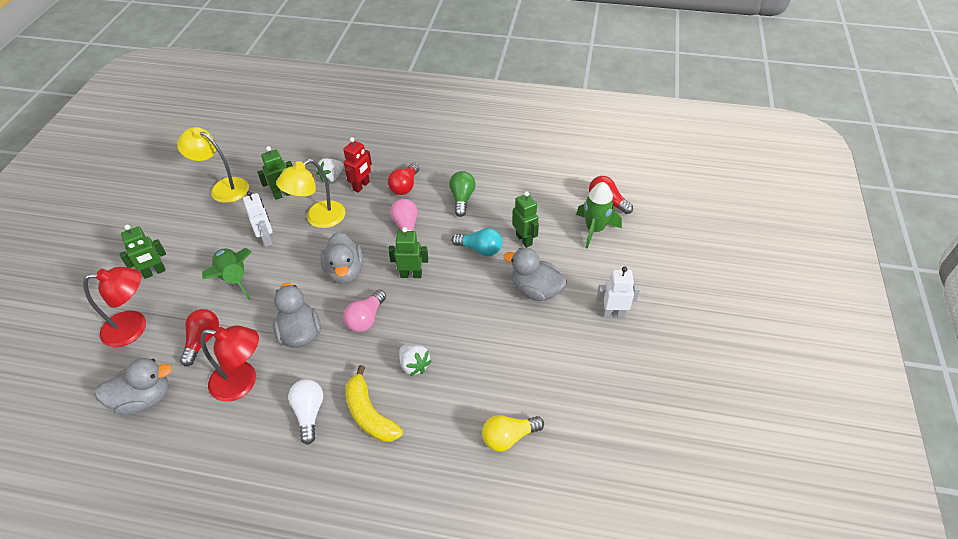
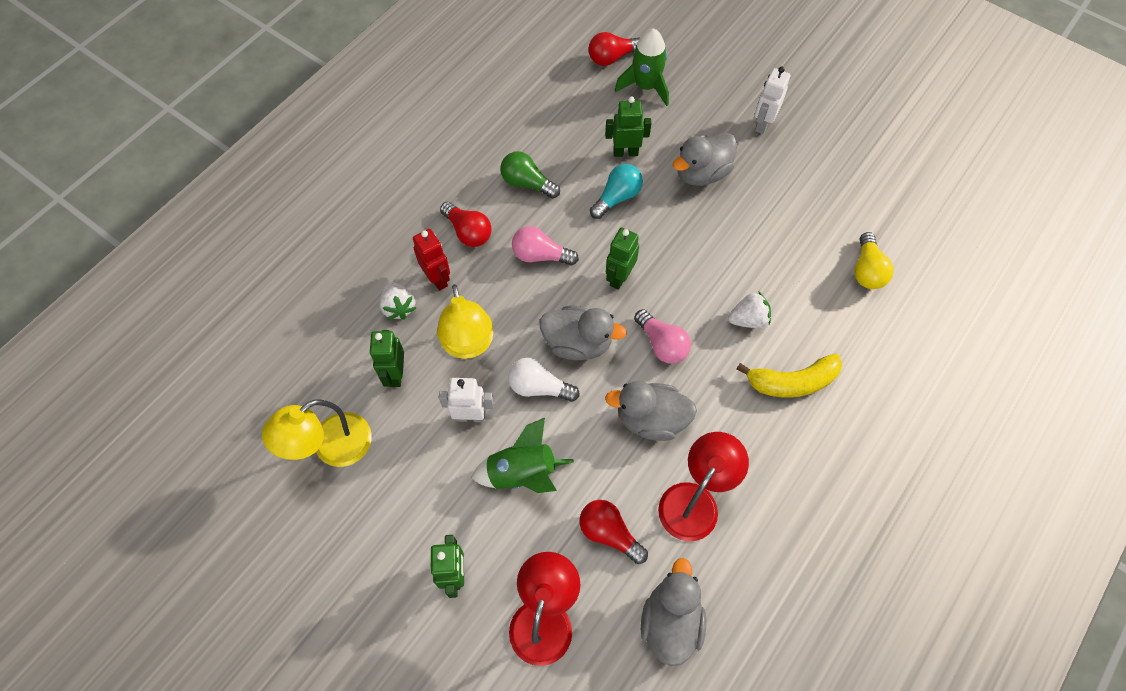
camera: 65 degrees left, 15 degrees up
white light bulb [288,379,323,445] -> white light bulb moved to [508,358,579,402]

